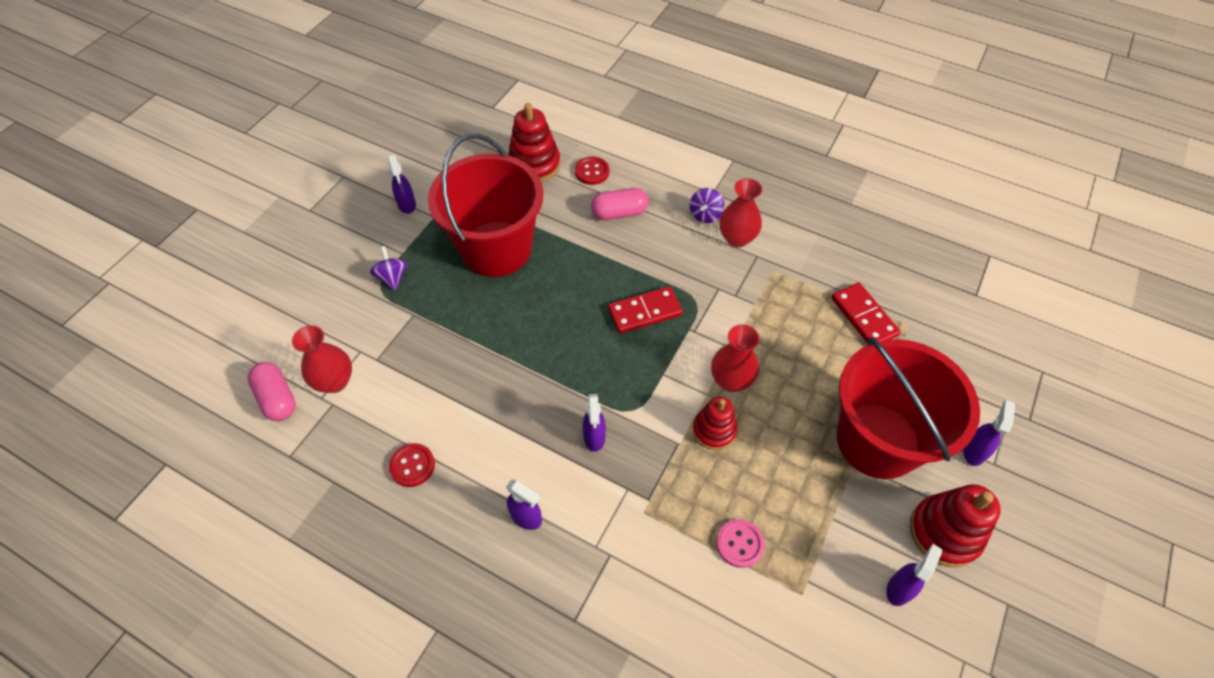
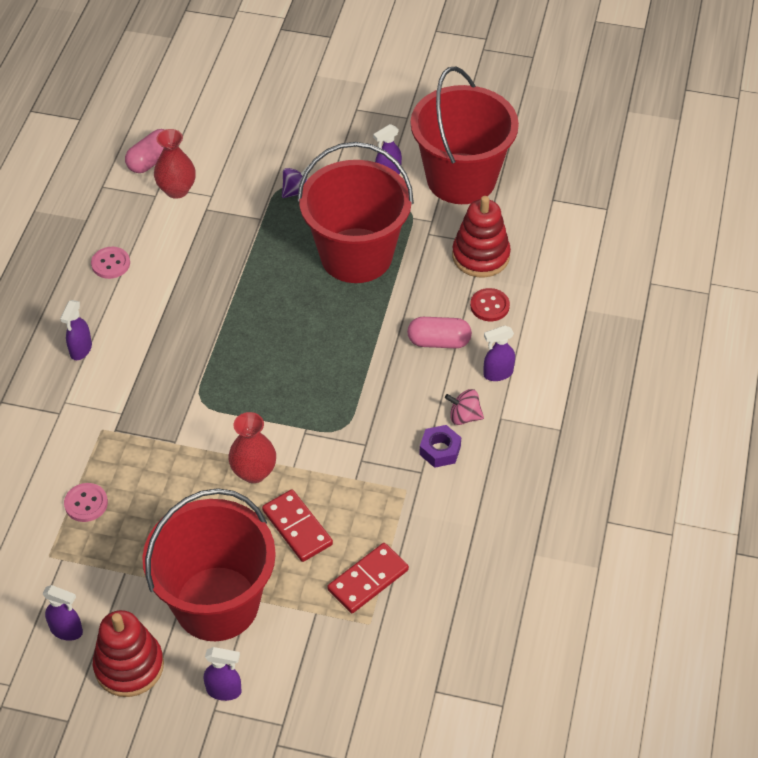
camera: 75 degrees right, 5 degrees down
red button [389,443,435,487] -> pink button [91,247,130,279]
purple spray bottle [583,394,606,452] -> purple spray bottle moved to [483,325,515,381]
pink capsule [591,188,649,220] -> pink capsule turned 60 degrees counterclockwise [407,317,472,348]
red domino [608,286,683,334] -> red domino moved to [262,489,333,562]
purple spinning top [690,188,724,223] -> pink spinning top [445,389,484,425]
red stacking toy [693,397,737,450] -> none
red vase [720,178,762,248] -> purple nut [419,425,461,468]
none -> red bucket [411,67,519,204]

